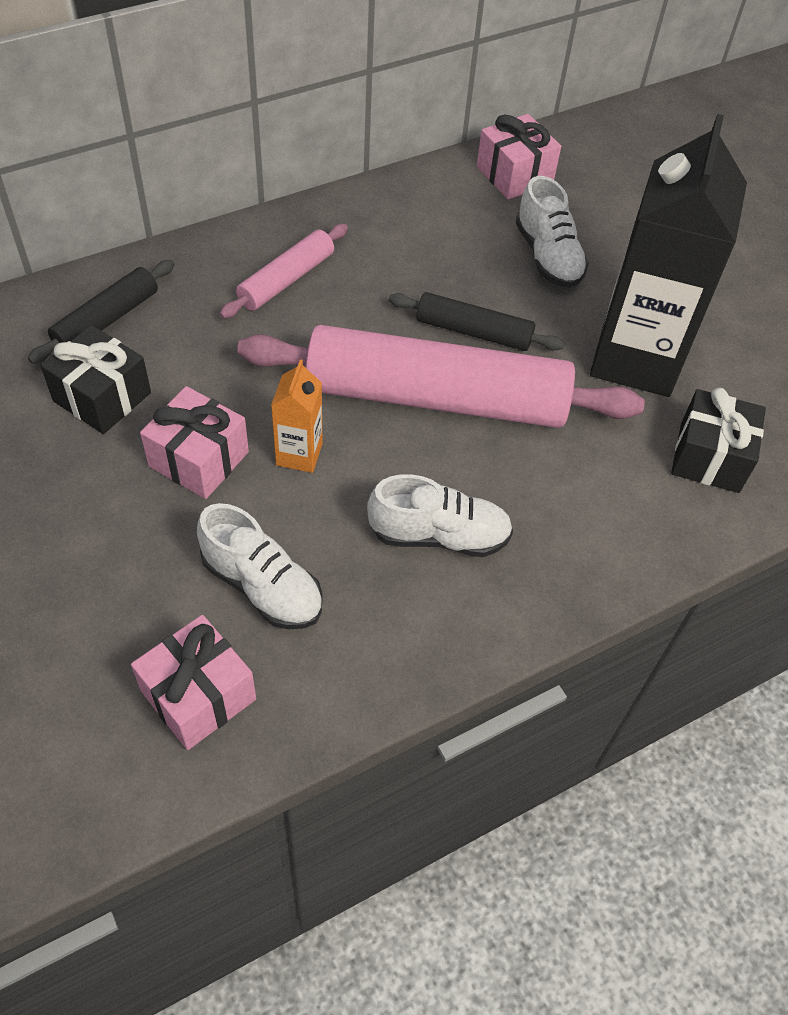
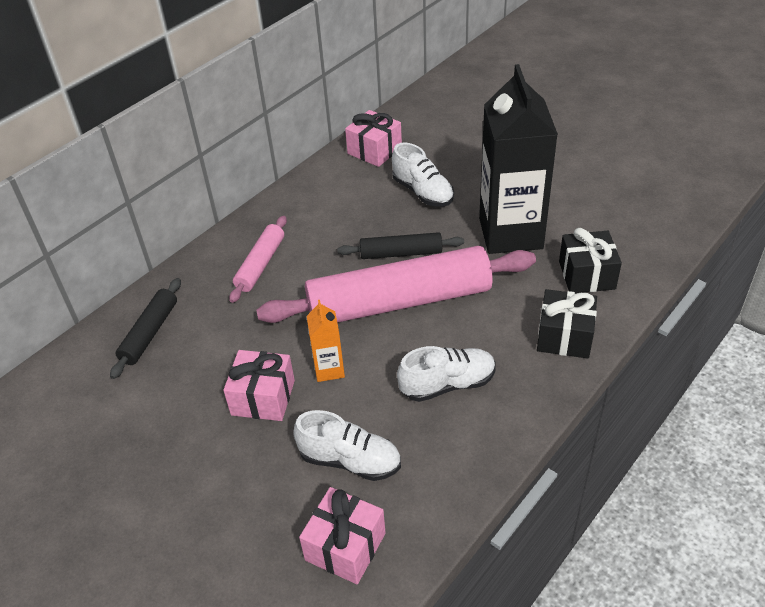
camera: 15 degrees left, 10 degrees down
black gift [41,325,151,434] -> black gift moved to [537,289,597,359]

